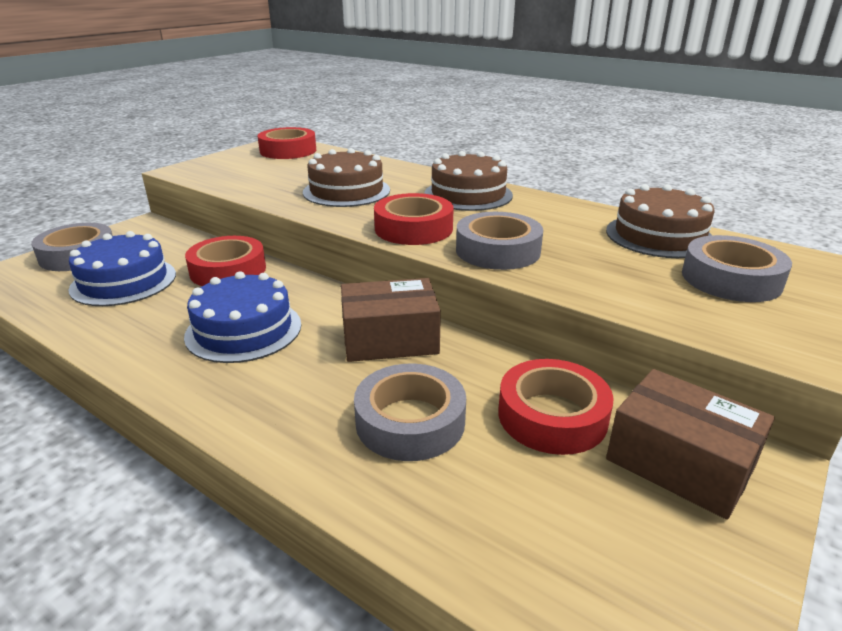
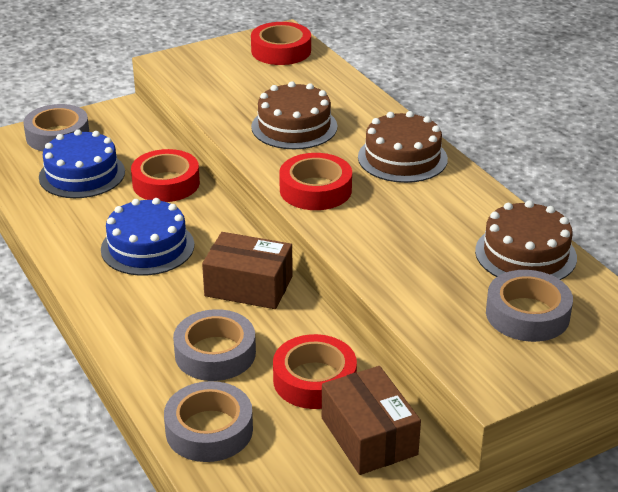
camera: 25 degrees right, 5 degrees up
grey tape [456,212,543,270] -> grey tape moved to [164,381,253,462]

